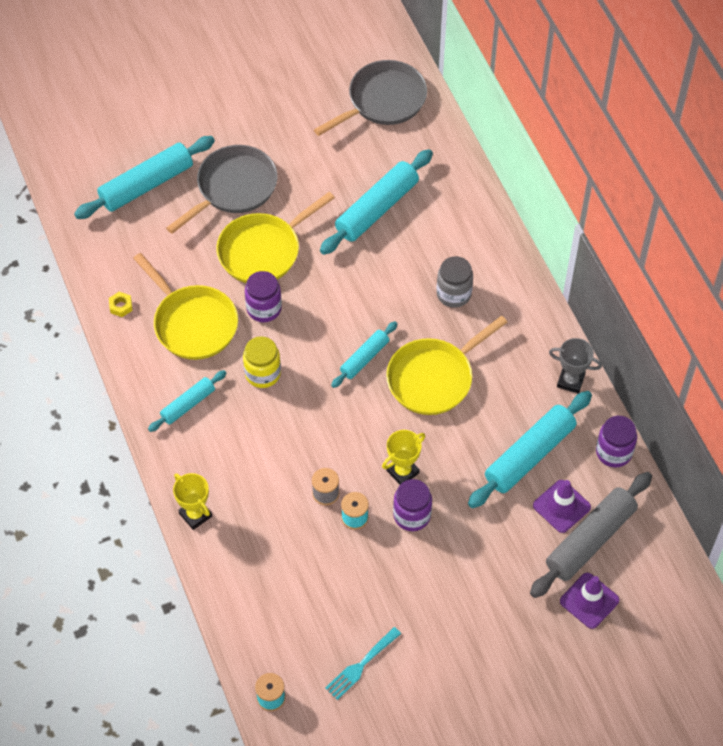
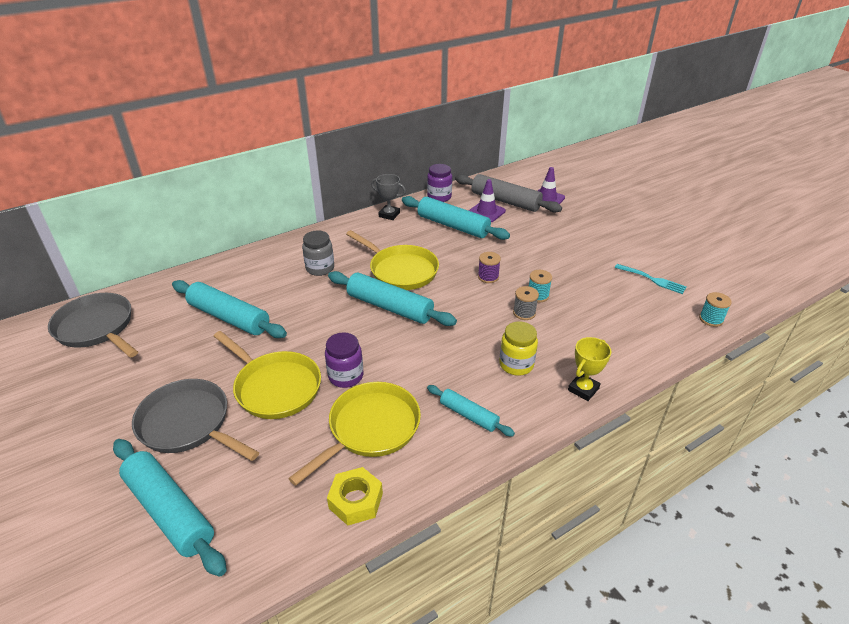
camera: 100 degrees left, 20 degrees down
yellow nut [109,292,132,317] -> yellow nut [327,467,383,526], size x1.80
yellow jar [243,336,281,388] -> yellow jar moved to [499,321,538,376]
turquoise rolling pin [331,321,398,388] -> turquoise rolling pin [328,271,457,326], size x1.76
yellow trophy [382,430,425,484] -> purple spool [478,252,501,283]
purple jar [393,479,432,531] -> none
grey trophy [549,338,602,394] -> grey trophy turned 75 degrees counterclockwise [371,174,406,220]

